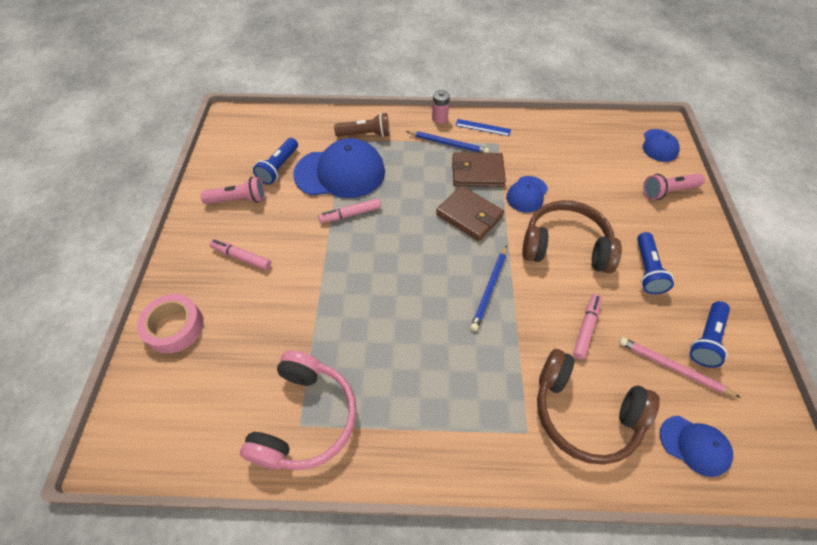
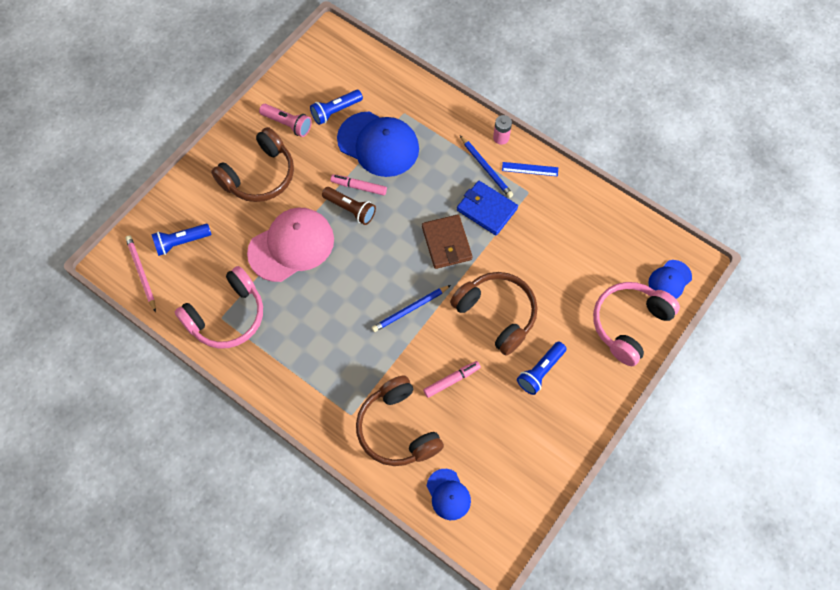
camera: 35 degrees right, 10 degrees up
pink tape [137,294,204,353] -> none
pink marker [209,239,271,270] -> brown headphones [211,127,294,202]
brown flashlight [334,113,390,137] -> brown flashlight moved to [322,187,376,225]
brown wallet [452,152,506,187] -> blue wallet [457,181,518,236]
blue ruler [455,119,511,136] -> blue ruler turned 45 degrees counterclockwise [502,162,558,177]
blue cap [506,176,548,213] -> none
pink pencil [619,337,741,398] -> pink pencil moved to [126,235,156,312]
pink flashlight [643,173,705,200] -> pink headphones [593,282,680,366]
blue flashlight [690,301,730,368] -> blue flashlight moved to [151,224,211,256]
none -> pink cap [247,208,334,282]

